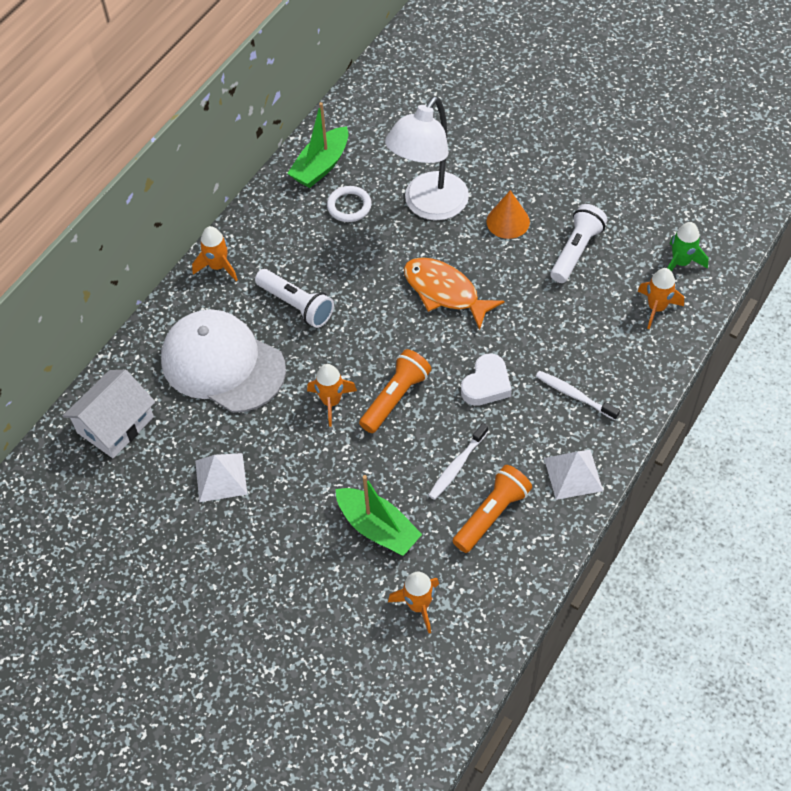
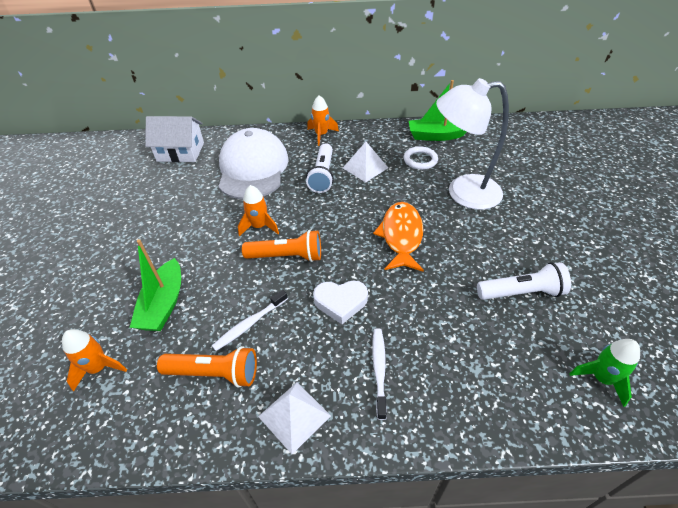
camera: 55 degrees right, 10 degrees down
white pyramid [195,453,248,502] -> white pyramid moved to [343,142,388,182]
white toothbrush [428,423,488,500] -> white toothbrush turned 45 degrees counterclockwise [212,290,288,351]
orange cone [486,190,530,239] -> none
orange rocket [638,268,684,329] -> none

